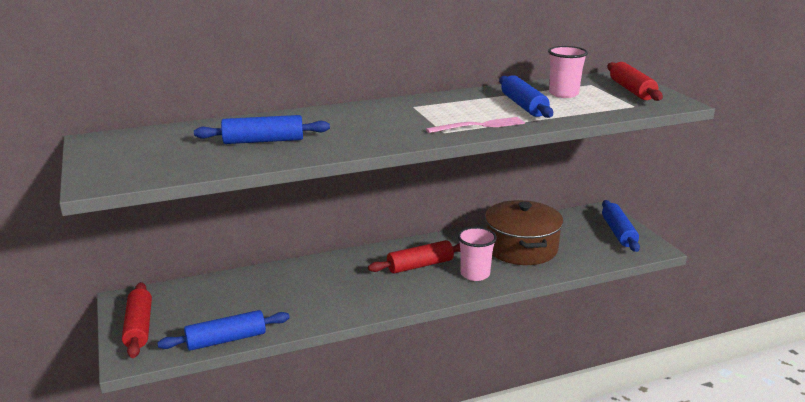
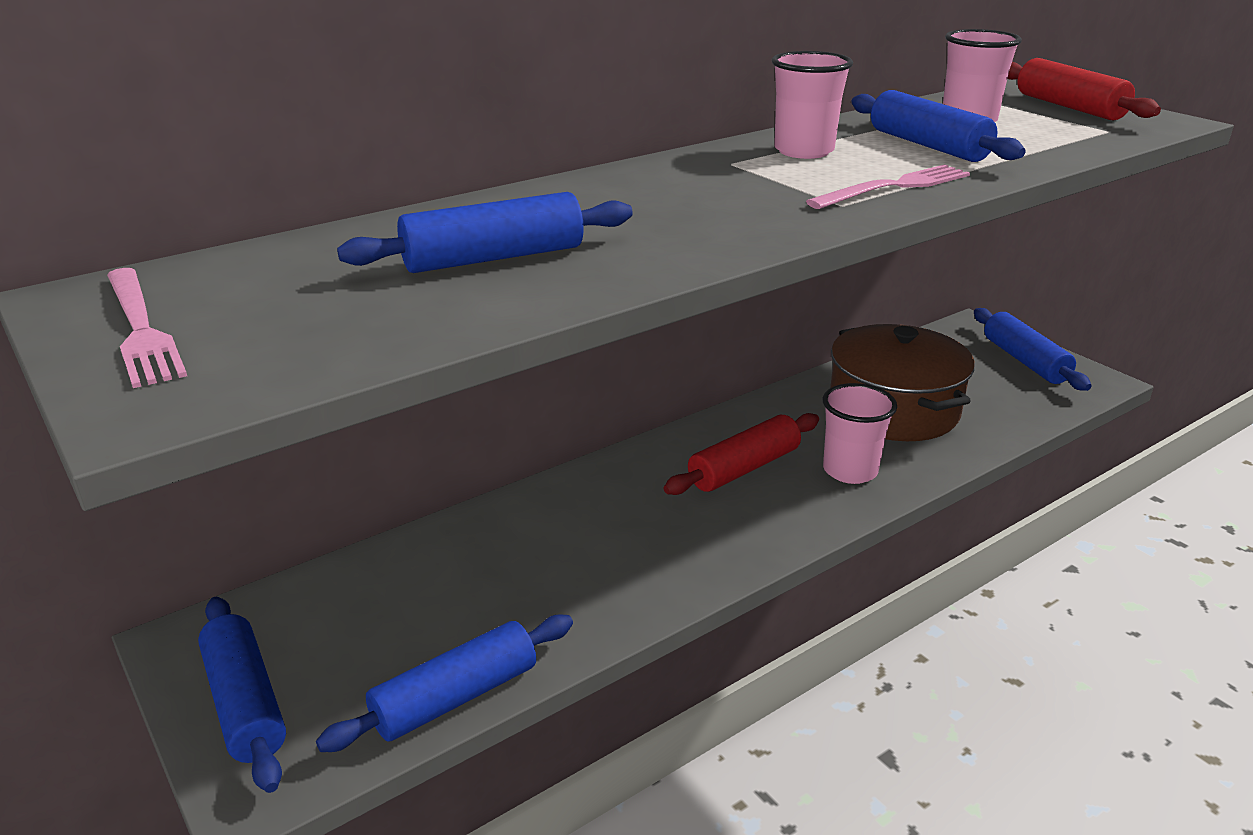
camera: 15 degrees left, 5 degrees up
red rolling pin [122,282,152,358] -> blue rolling pin [198,597,286,793]
none -> pink fork [107,268,187,388]
none -> pink cup [772,51,853,159]

